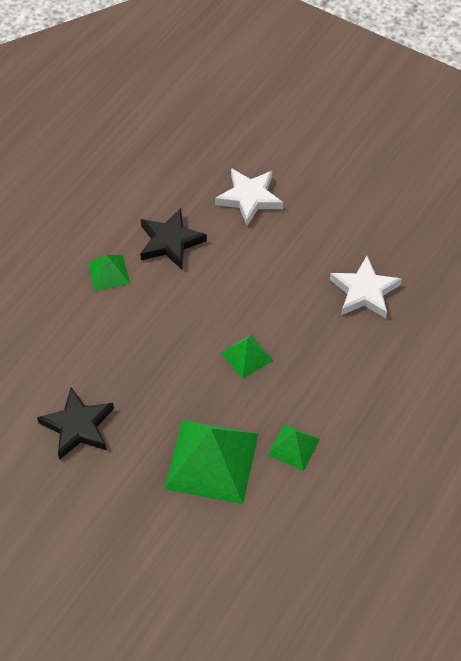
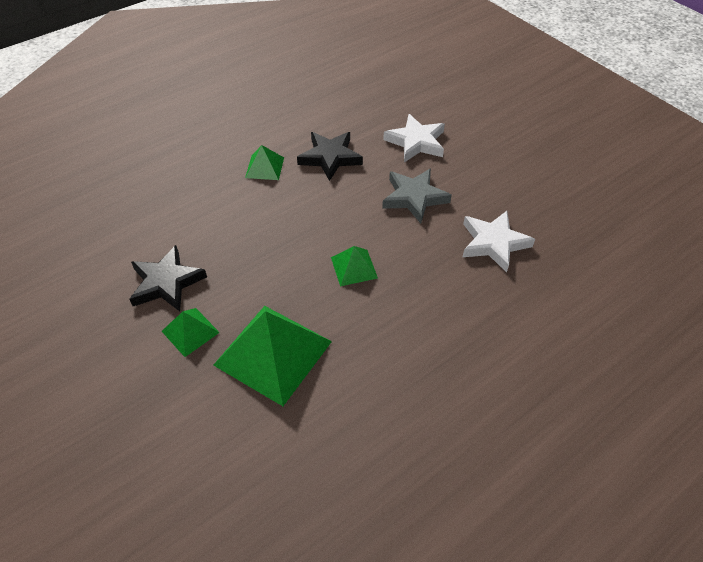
camera: 20 degrees right, 5 degrees down
green pyramid [268,424,320,471] -> green pyramid moved to [162,308,220,357]
none -> grey star [382,168,452,224]

